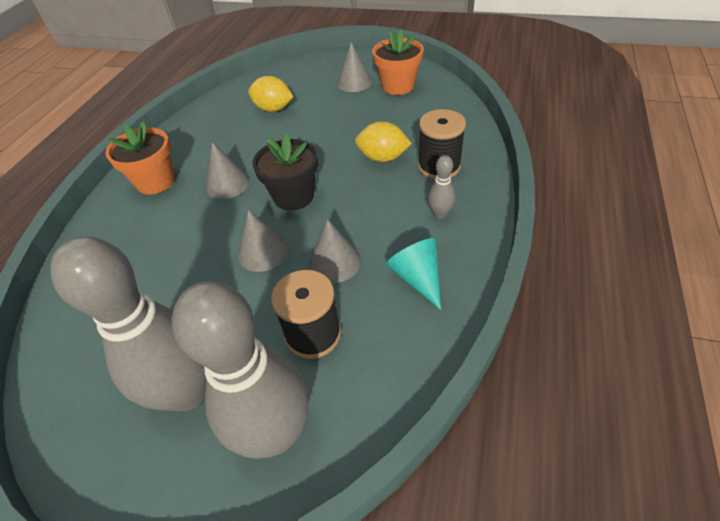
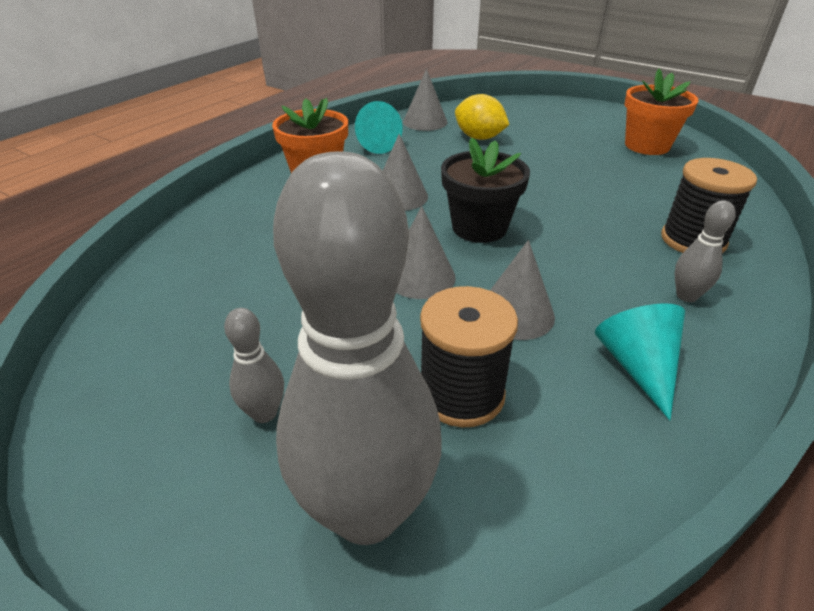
camera: 15 degrees right, 10 degrees down
grey bowling pin [50,236,206,411] -> grey bowling pin [224,308,284,423], size x0.42
grey cone [337,42,372,92] -> grey cone moved to [403,69,447,131]
yellow lemon [355,121,412,162] -> none
none -> turquoise cone [355,101,403,154]

